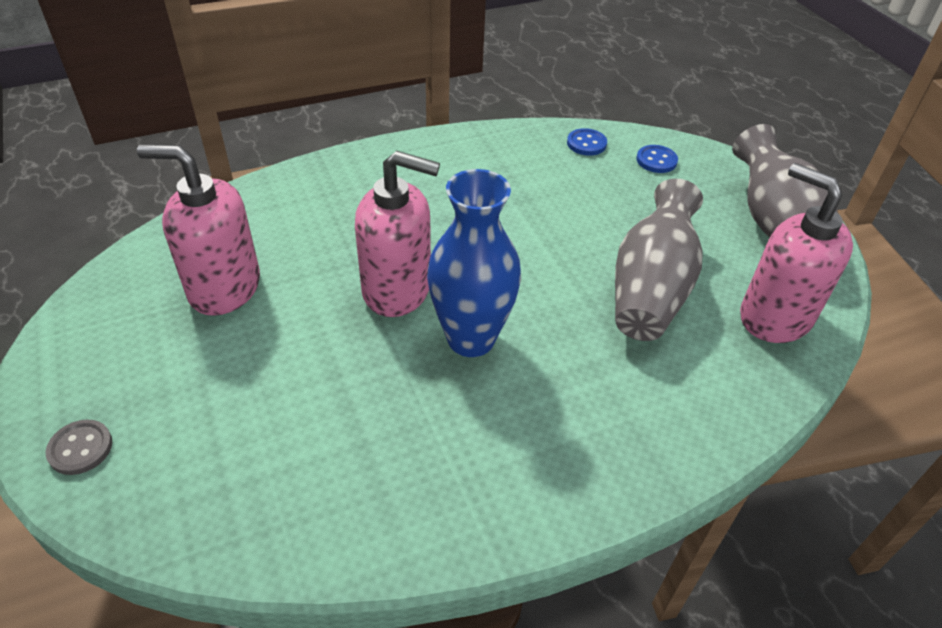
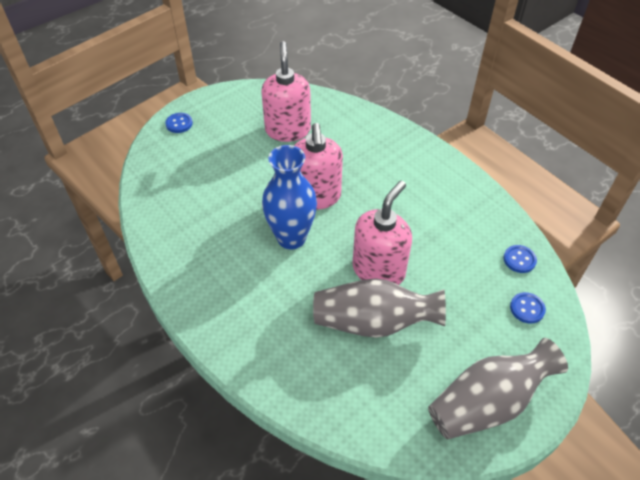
camera: 75 degrees right, 5 degrees up
grey button [46,420,112,475] -> blue button [165,113,193,133]
pink soap dispenser [740,163,853,343] -> pink soap dispenser moved to [352,181,412,285]

